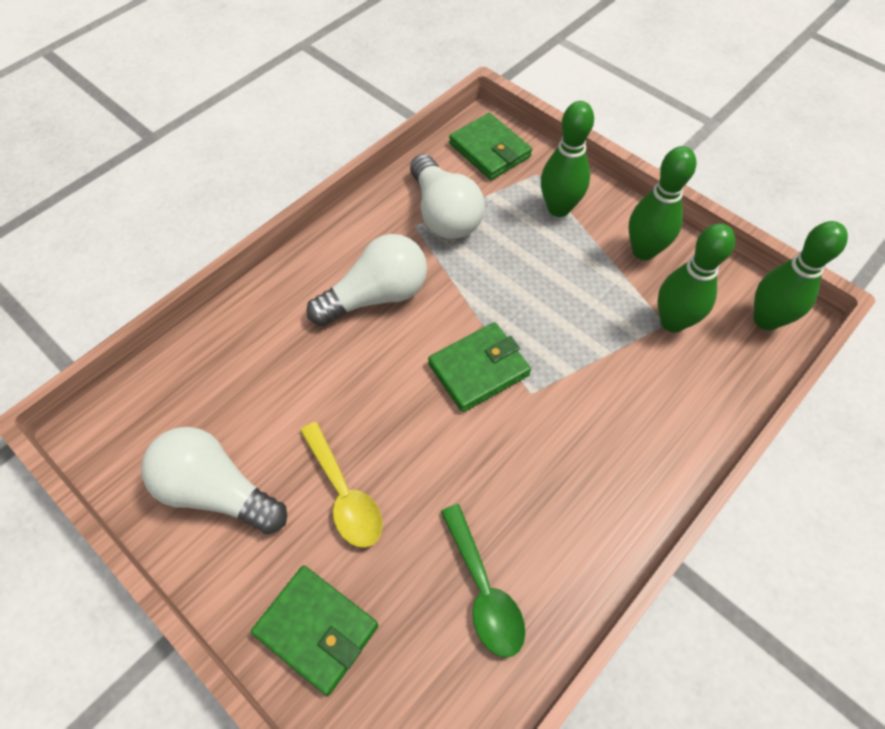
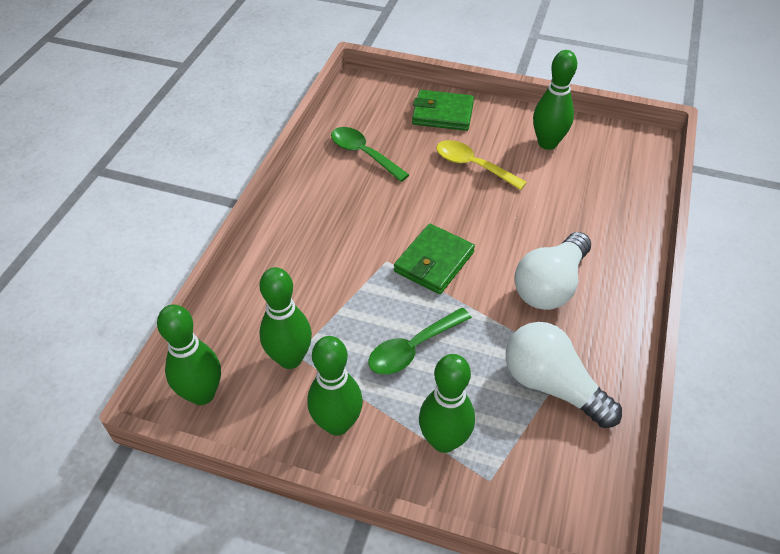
camera: 155 degrees right, 10 degrees down
white light bulb [141,427,287,534] -> green bowling pin [533,50,577,150]
green wallet [449,113,532,180] -> none
none -> green spoon [369,308,472,375]

